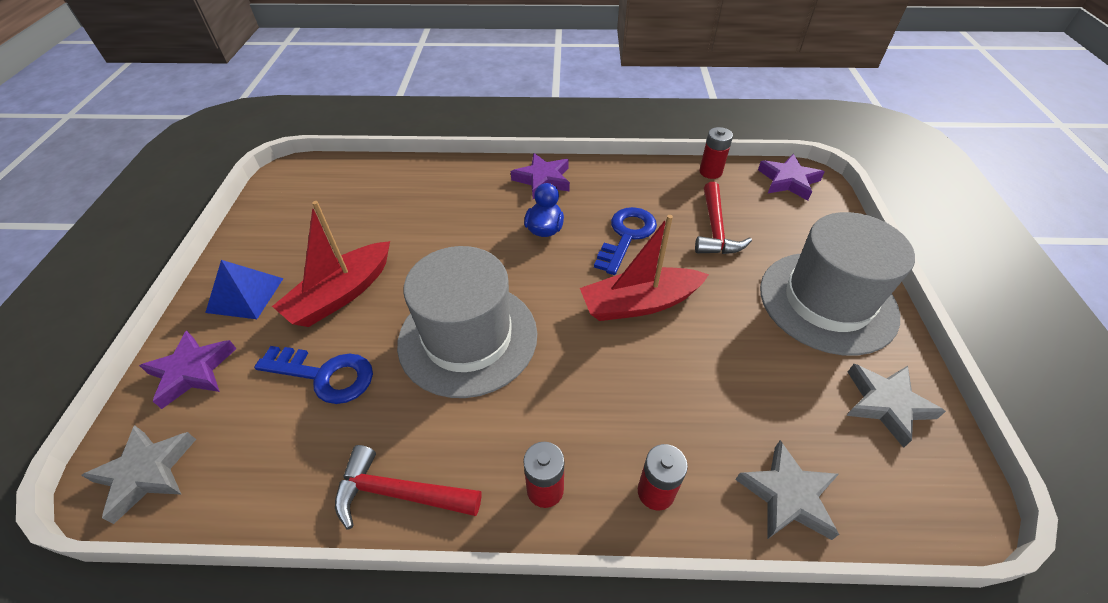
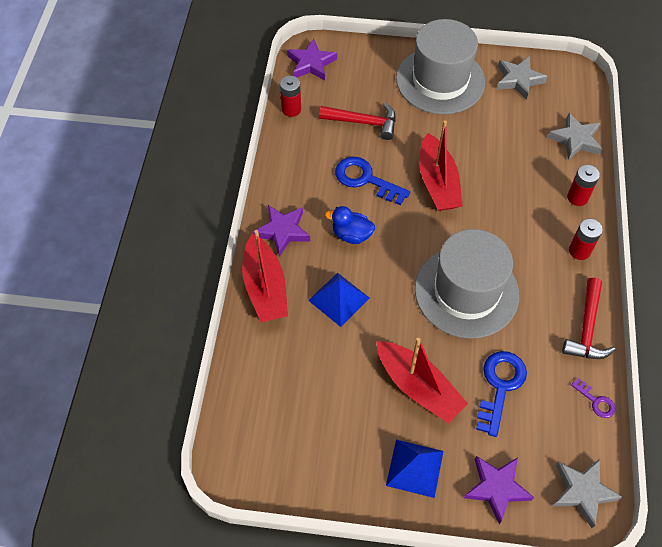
camera: 85 degrees left, 10 degrees up
none -> red boat [242,230,288,322]
none -> blue pyramid [308,273,370,327]
none -> purple key [571,378,615,418]

